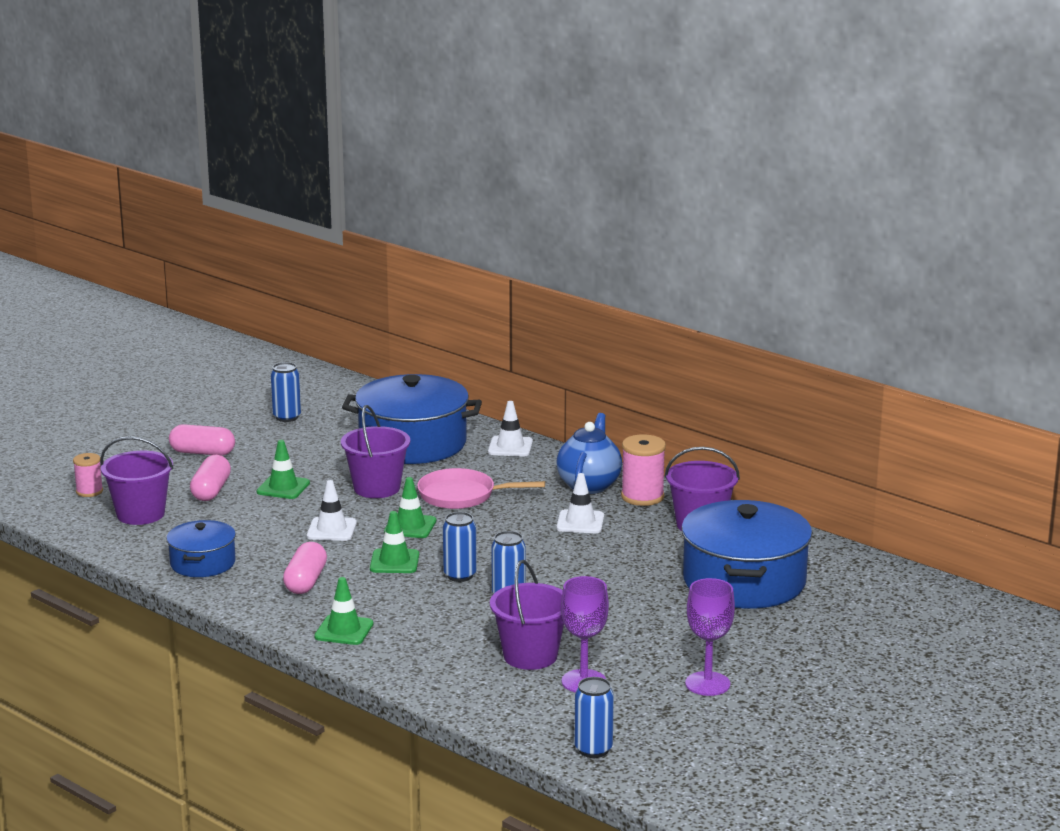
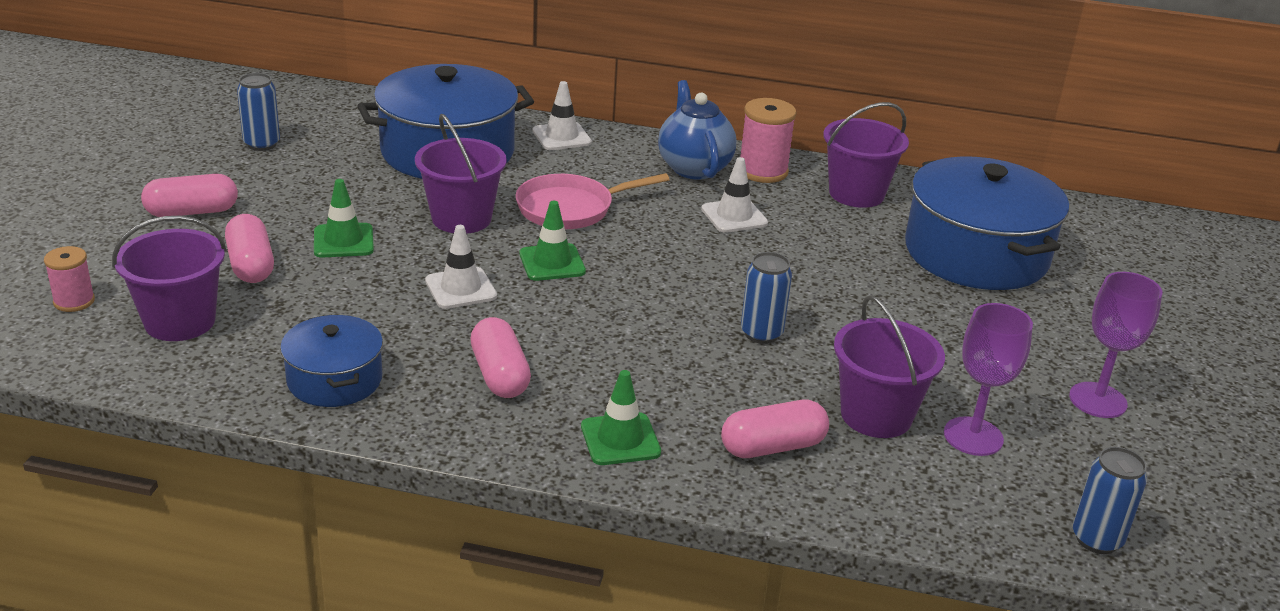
camera: 30 degrees left, 10 degrees up
green traffic cone [370,511,419,573] -> none
blue can [443,512,477,582] -> none
none -> pink capsule [721,400,829,458]

